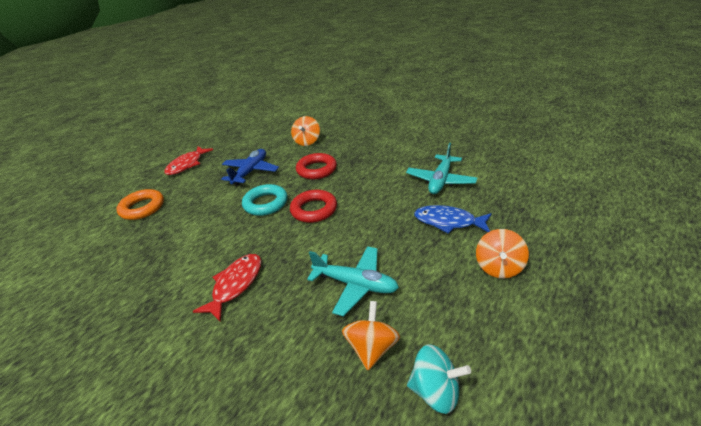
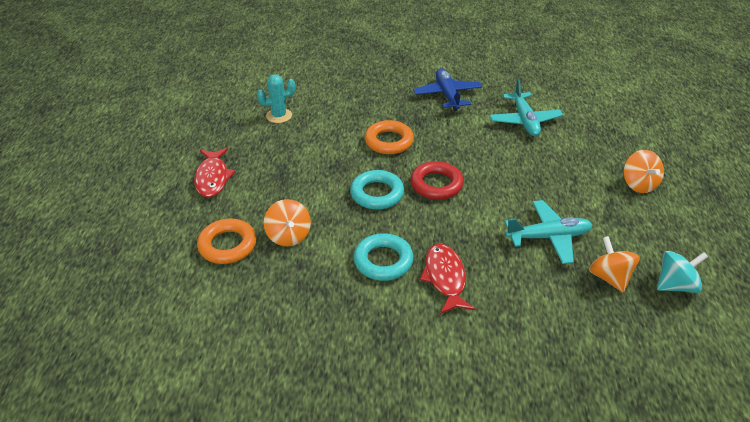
camera: 35 degrees left, 5 degrees up
blue plane [221,149,279,186] -> blue plane moved to [413,68,482,111]
orange spinning top [291,116,320,146] -> orange spinning top moved to [264,199,311,246]
red ring [296,153,337,179] -> orange ring [364,120,414,154]
blue fish [414,205,492,234] -> none
none -> turquoise cactus [257,74,295,123]
none -> turquoise ring [353,233,414,281]

